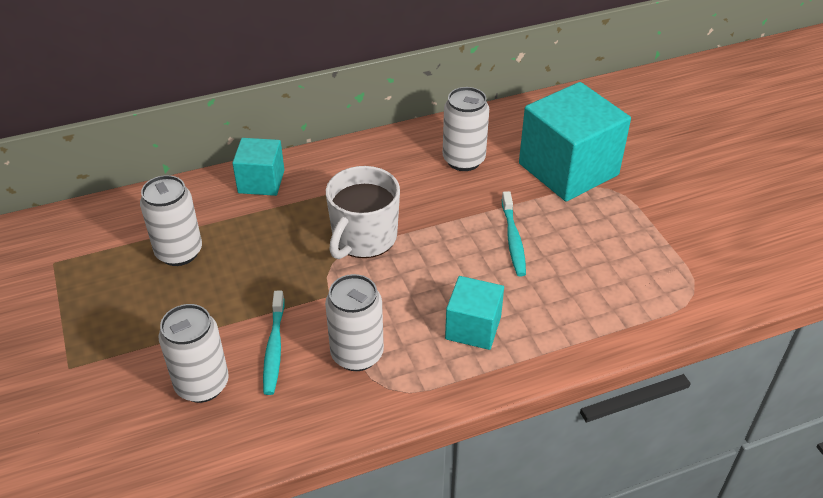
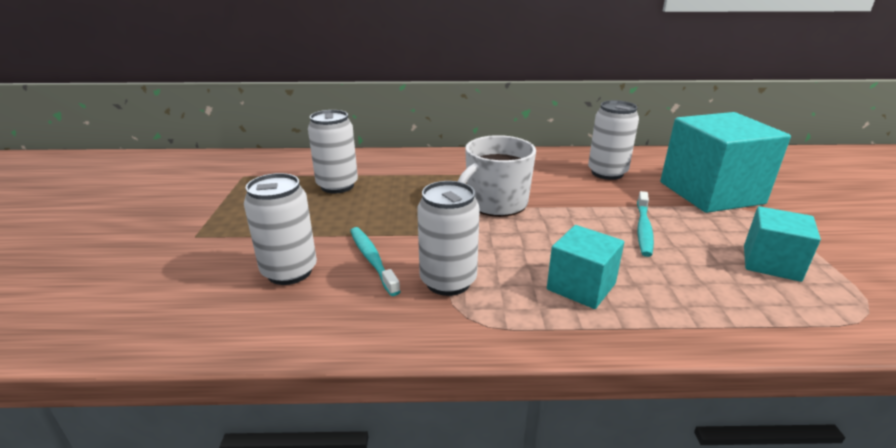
camera: 20 degrees right, 15 degrees down
turquoise cube [232,138,284,196] -> turquoise cube moved to [744,206,821,282]
turquoise toothbrush [263,291,285,395] -> turquoise toothbrush turned 135 degrees clockwise [350,227,401,296]

